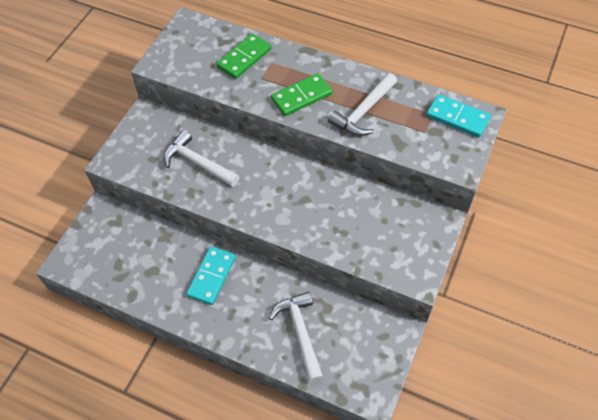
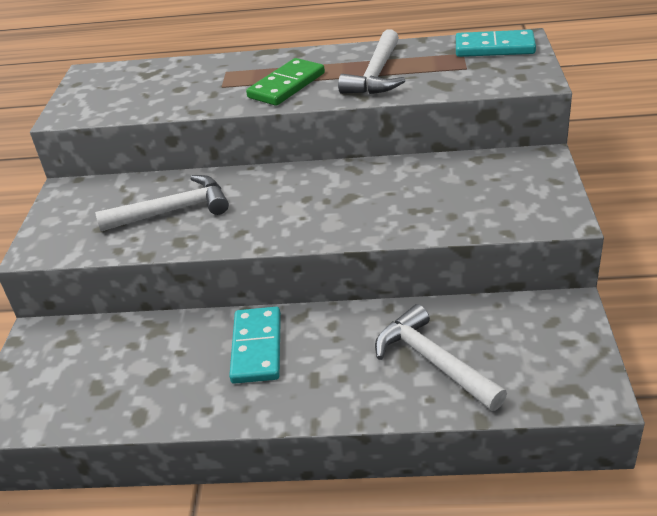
camera: 20 degrees left, 20 degrees down
white hammer [164,130,240,187] -> white hammer turned 150 degrees clockwise [95,175,229,231]
green domino [216,34,271,79] -> none

